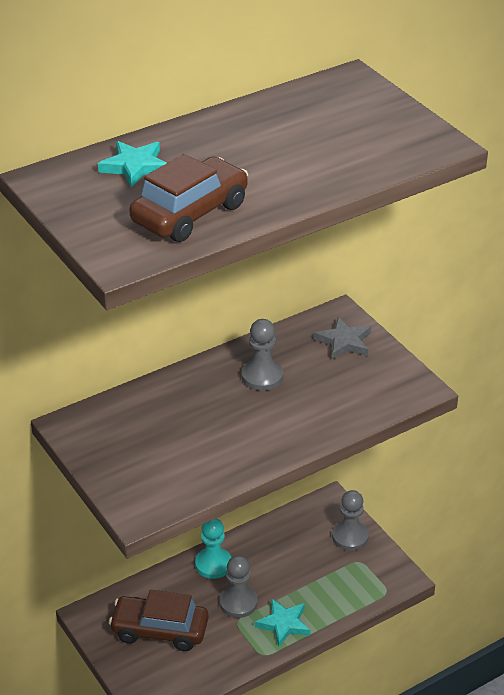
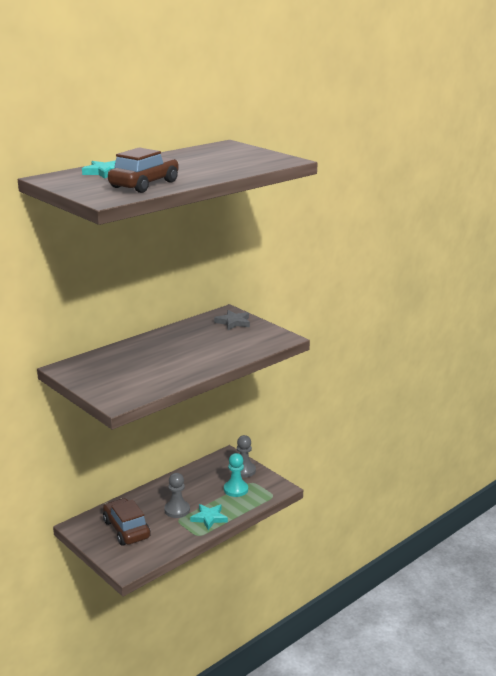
camera: 10 degrees left, 15 degrees down
brown car [109,590,208,651] -> brown car turned 60 degrees clockwise [103,498,151,546]
turquoise pawn [195,518,231,579] -> turquoise pawn moved to [224,453,248,497]
grey pawn [242,319,283,391] -> none

